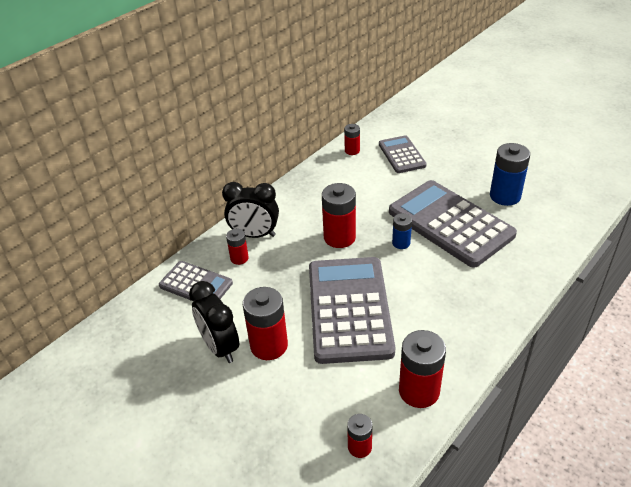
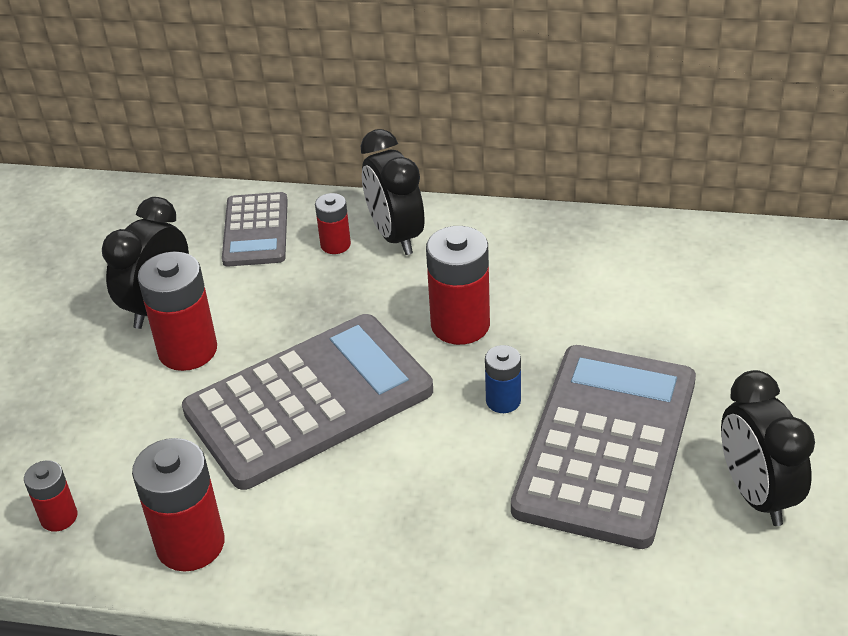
camera: 60 degrees right, 0 degrees up
red battery [344,124,360,155] -> none
grey calculator [379,135,427,173] -> none
blue battery [490,143,530,206] -> black clock [721,370,815,526]

